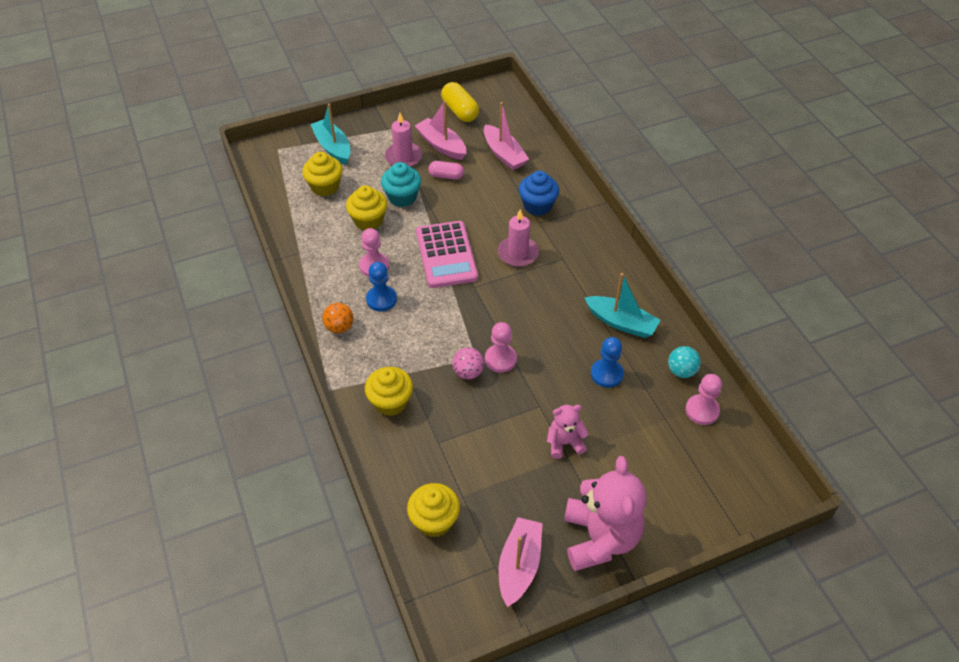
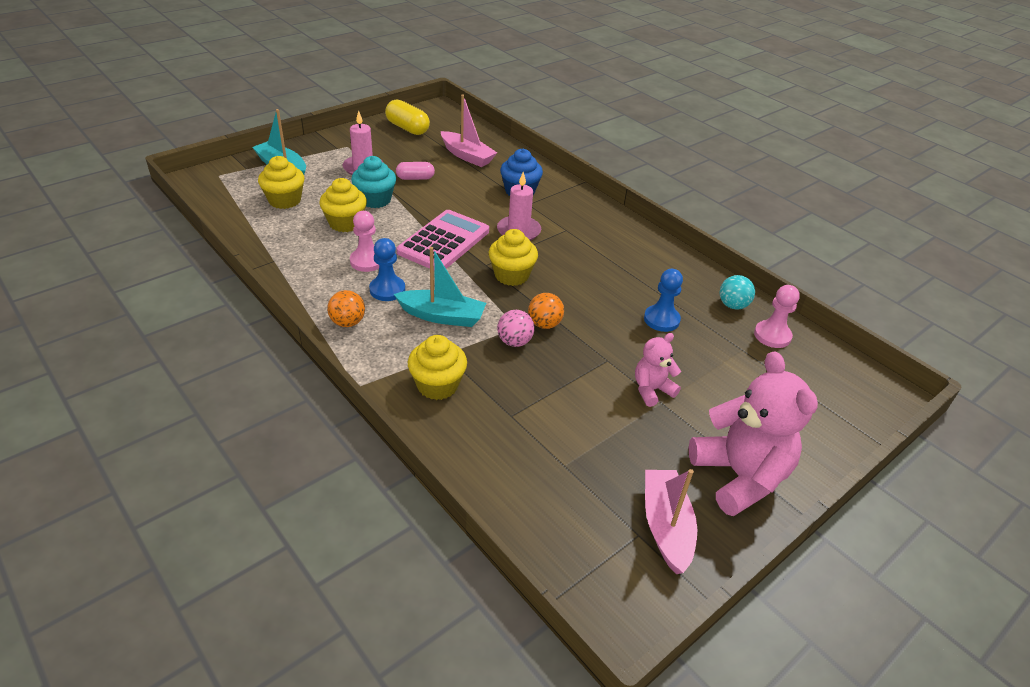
camera: 20 degrees left, 10 degrees down
yellow cupcake [407,483,460,538] -> yellow cupcake moved to [489,229,538,286]
pink boat [415,101,466,160] -> none
pink calculator [416,221,478,288] -> pink calculator turned 120 degrees counterclockwise [397,210,489,271]
pink pawn [485,322,517,373] -> orange ball [528,293,564,329]
turquoise boat [584,273,661,338] -> turquoise boat moved to [394,247,486,327]

